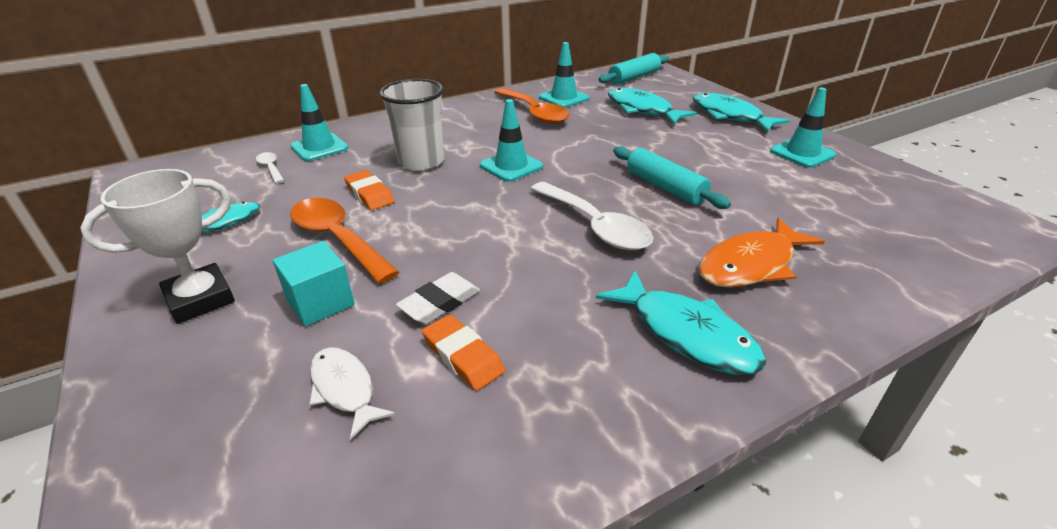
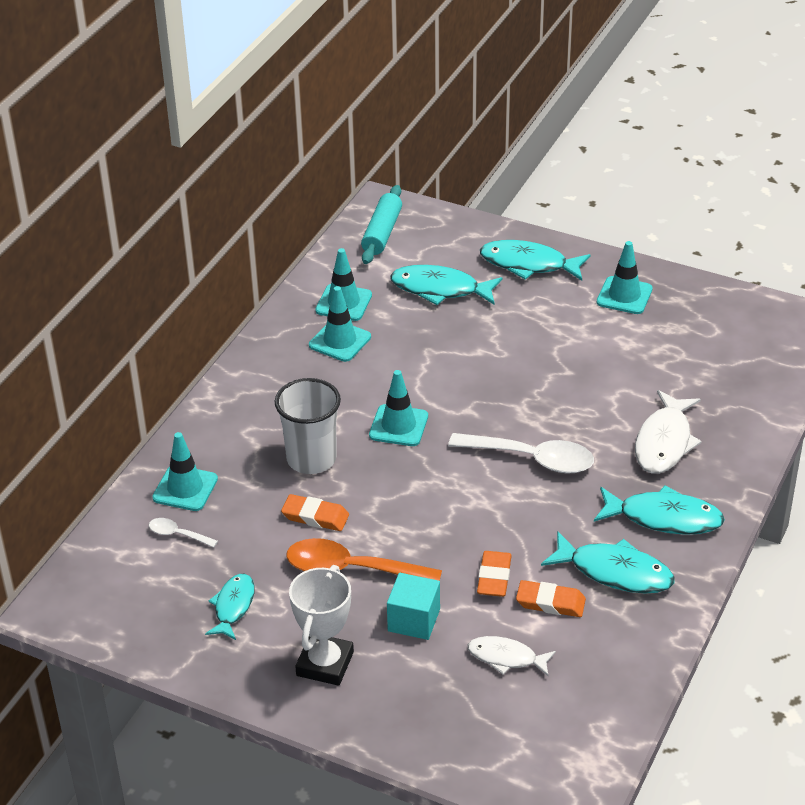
camera: 35 degrees left, 5 degrees up
white eraser [396,272,480,324] -> orange eraser [477,551,512,597]
orange spoon [494,88,570,124] -> turquoise traffic cone [309,286,371,362]
turquoise rolling pin [613,146,731,209] -> none
orange fish [699,218,825,288] -> white fish [635,390,702,474]
none -> turquoise fish [541,531,674,594]

